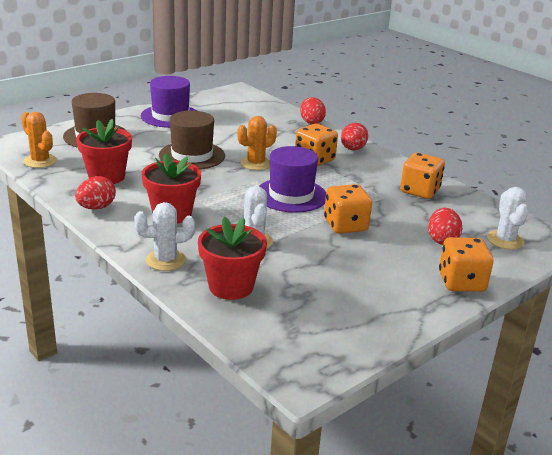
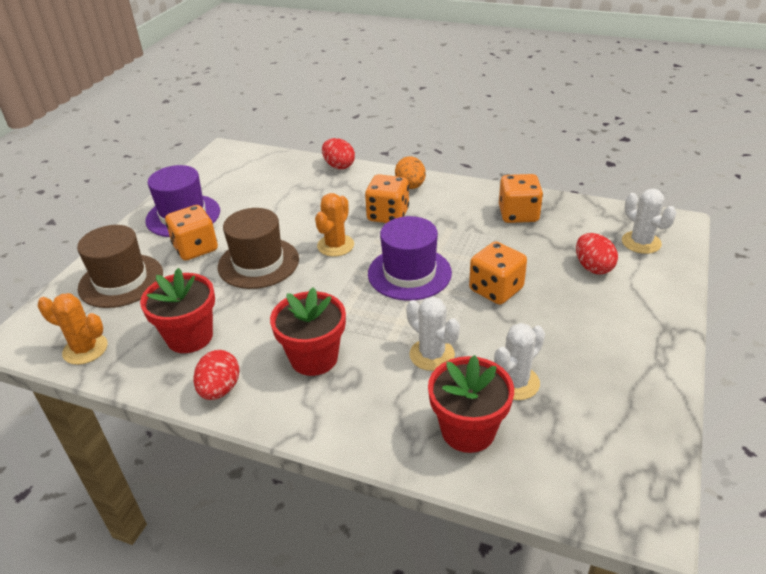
camera: 25 degrees left, 10 degrees up
white cactus [134,202,195,271] -> white cactus moved to [494,323,545,400]
red egg [341,123,368,150] -> orange egg [395,156,426,189]
orange dice [439,237,494,292] -> orange dice moved to [165,205,218,260]

